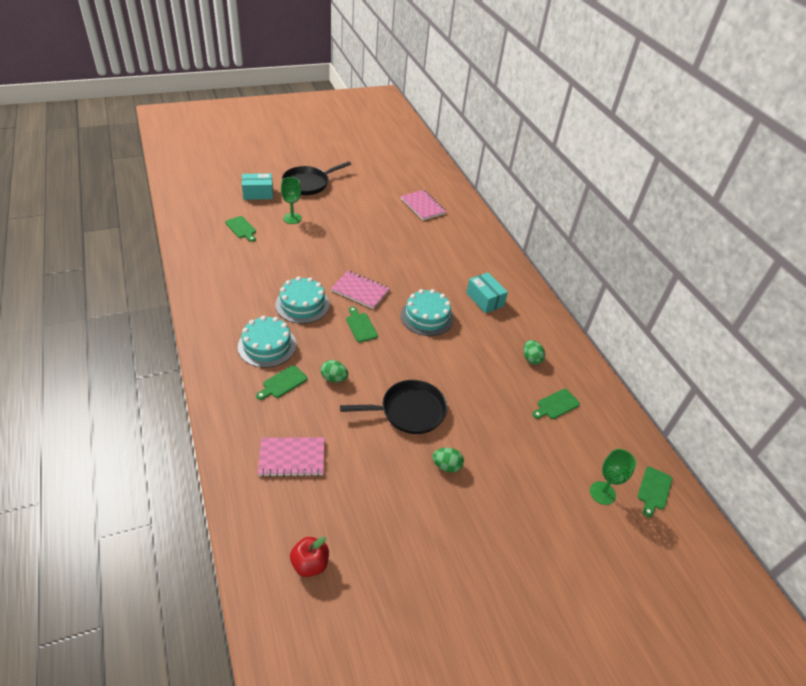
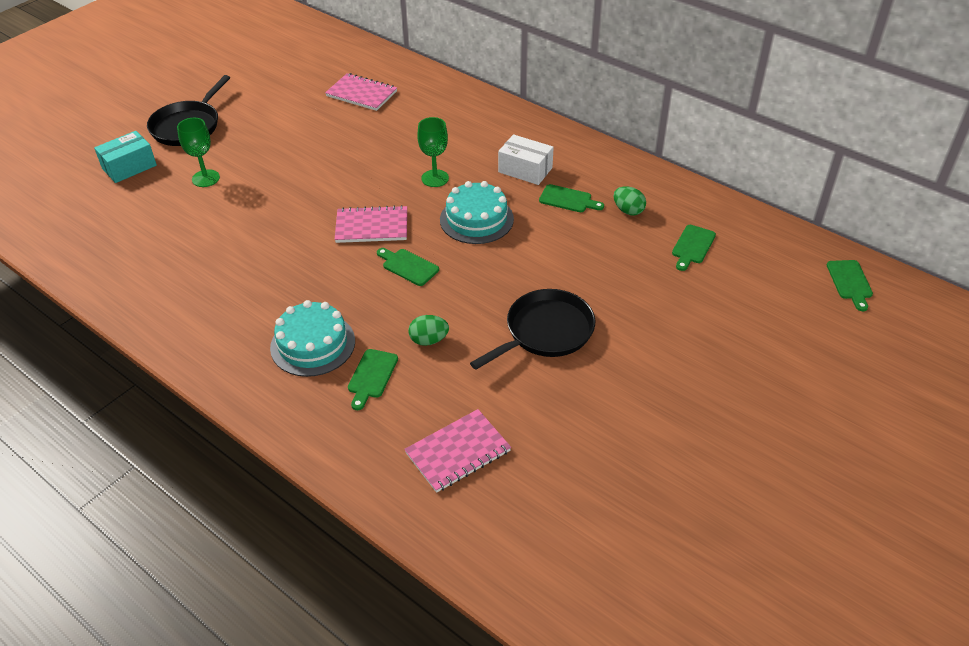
camera: 25 degrees left, 0 degrees up
green cutting board [225,216,256,242] -> green cutting board moved to [539,184,604,212]
turquoise cake [275,276,330,324] -> none
red apple [290,537,329,577] -> none
green egg [432,448,464,472] -> none
turquoise box [466,272,508,313] -> white box [498,134,554,185]
green goblet [590,449,636,505] -> green goblet moved to [417,117,449,187]

